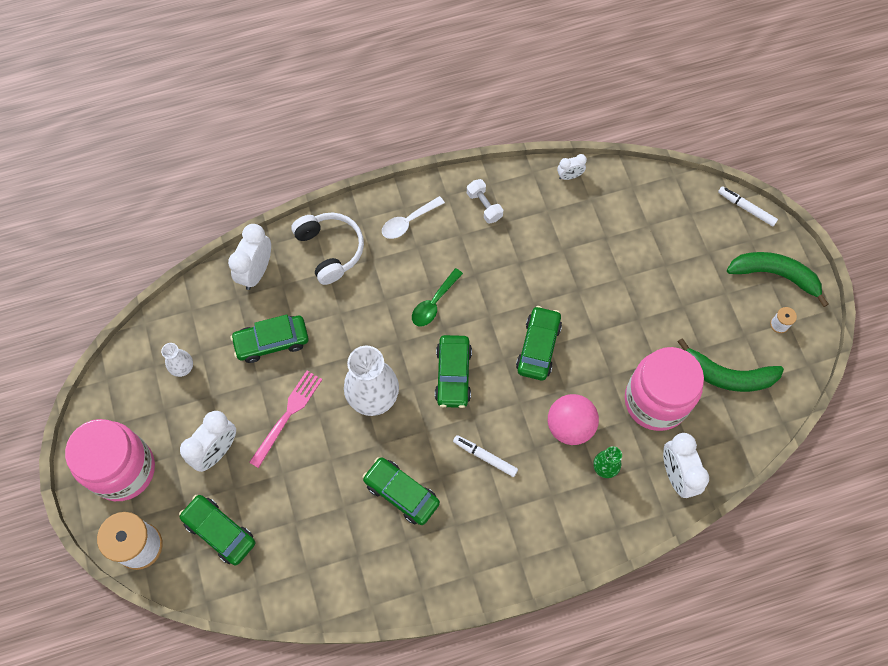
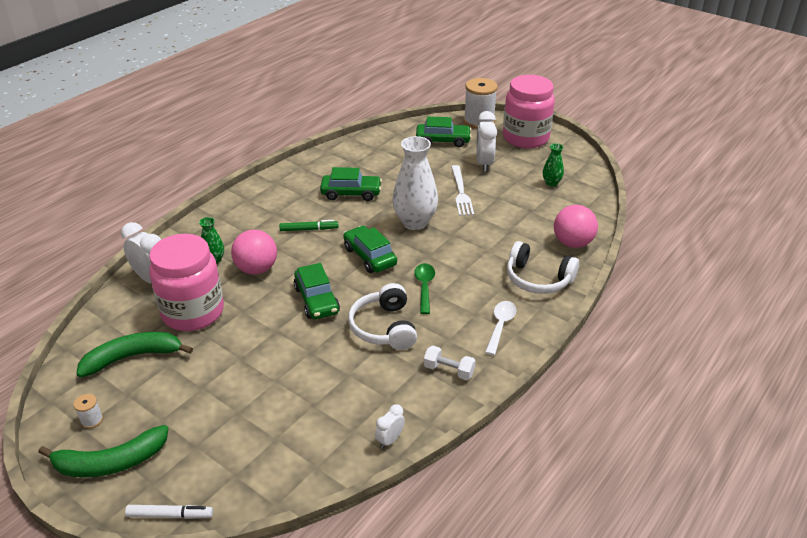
camera: 145 degrees right, 30 degrees down
white vase [161,343,193,377] -> green vase [543,143,564,187]
white clock [228,224,271,290] -> pink ball [554,205,598,248]
green car [230,314,309,363] -> none
pink fork [249,371,322,468] -> white fork [451,165,474,216]
white marker [453,435,518,477] -> green marker [279,220,339,231]
none -> white headphones [348,283,417,350]

